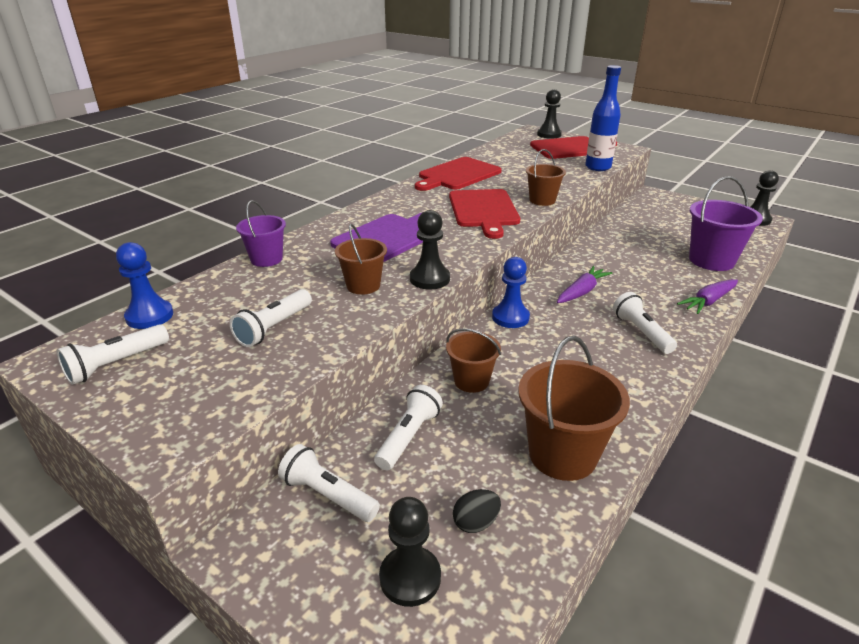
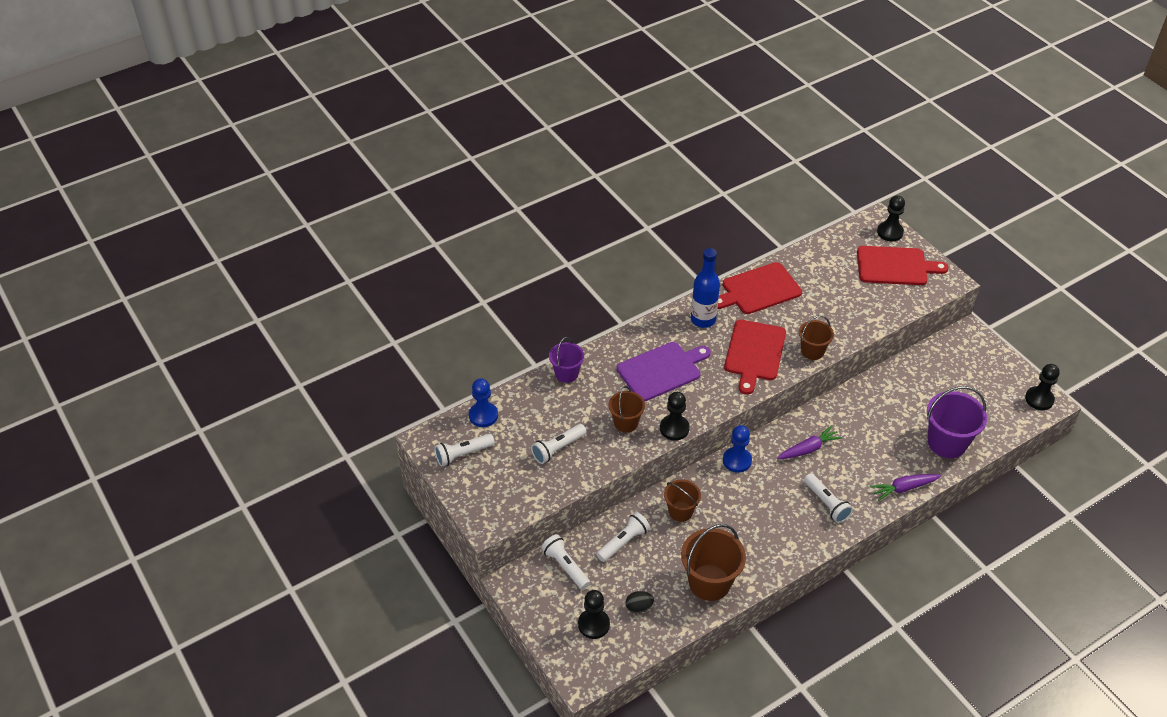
camera: 20 degrees right, 15 degrees up
blue bottle [585,65,621,171] -> blue bottle moved to [691,248,720,328]
white flashlight [613,292,677,354] -> white flashlight turned 150 degrees clockwise [804,473,853,523]

